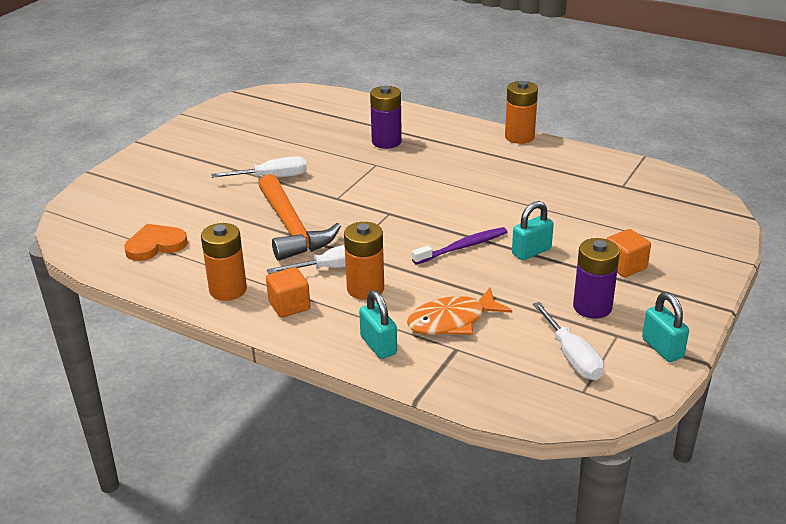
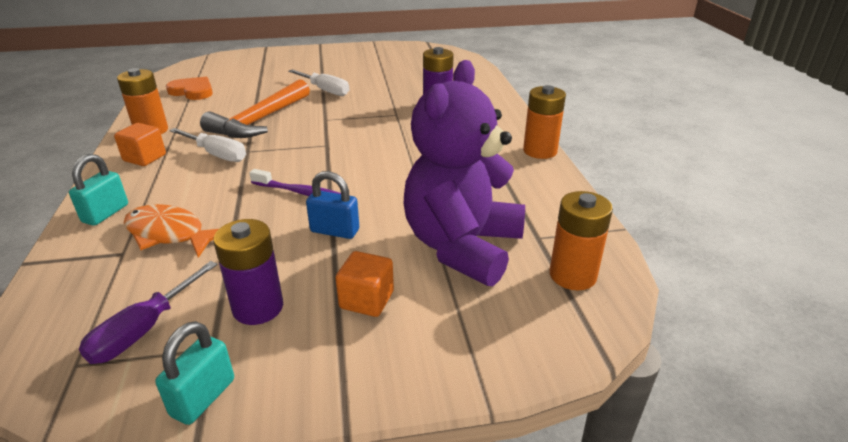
camera: 50 degrees right, 0 degrees up
orange battery [344,222,384,300] -> orange battery moved to [550,191,613,290]
turquoise padlock [512,201,554,260] -> blue padlock [306,171,359,239]
white screwdriver [533,302,604,380] -> purple screwdriver [79,261,218,364]
none -> purple teddy bear [404,60,525,286]

